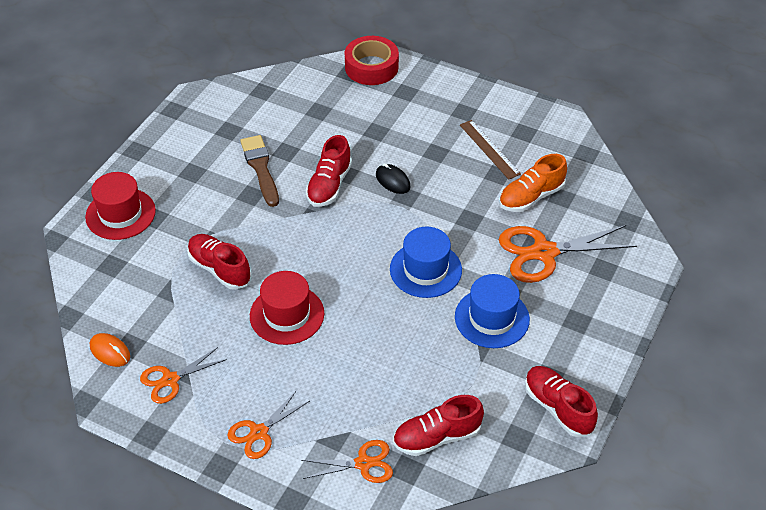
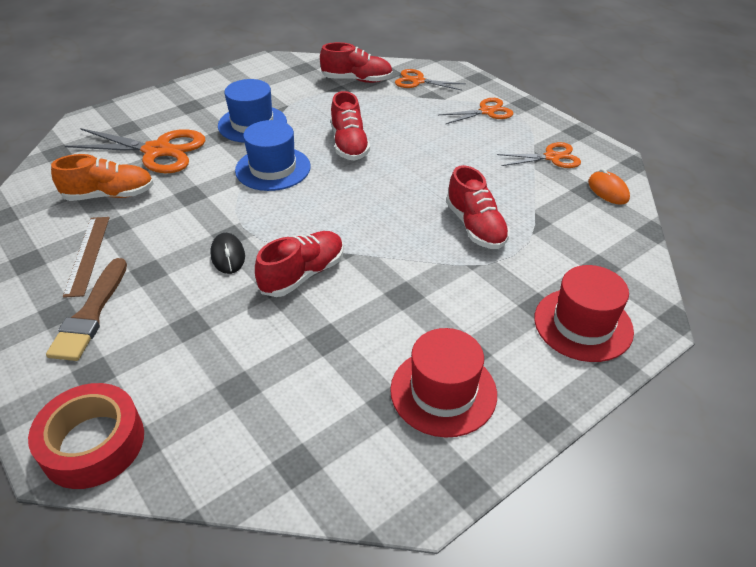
camera: 155 degrees left, 5 degrees down
brown brush [240,135,279,207] -> brown brush moved to [46,258,127,361]
red hat [250,271,324,345] -> red hat moved to [390,328,497,438]
red shoe [525,366,598,437] -> red shoe moved to [331,91,370,161]

